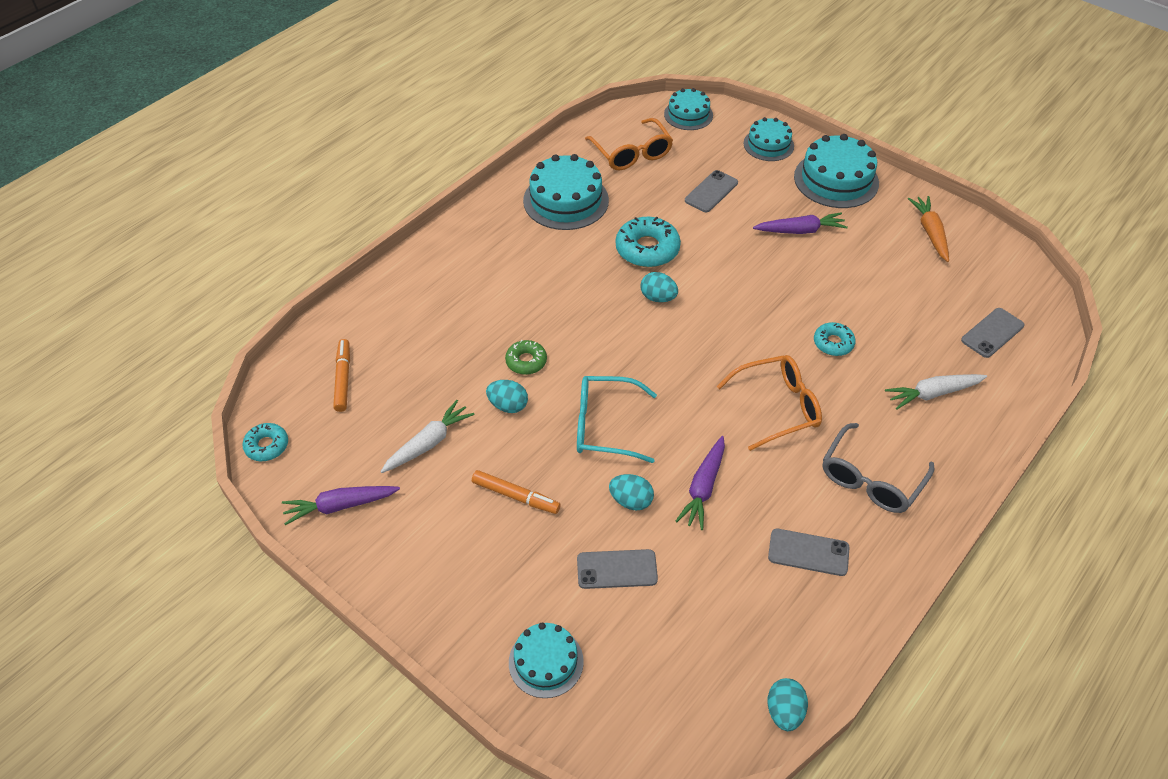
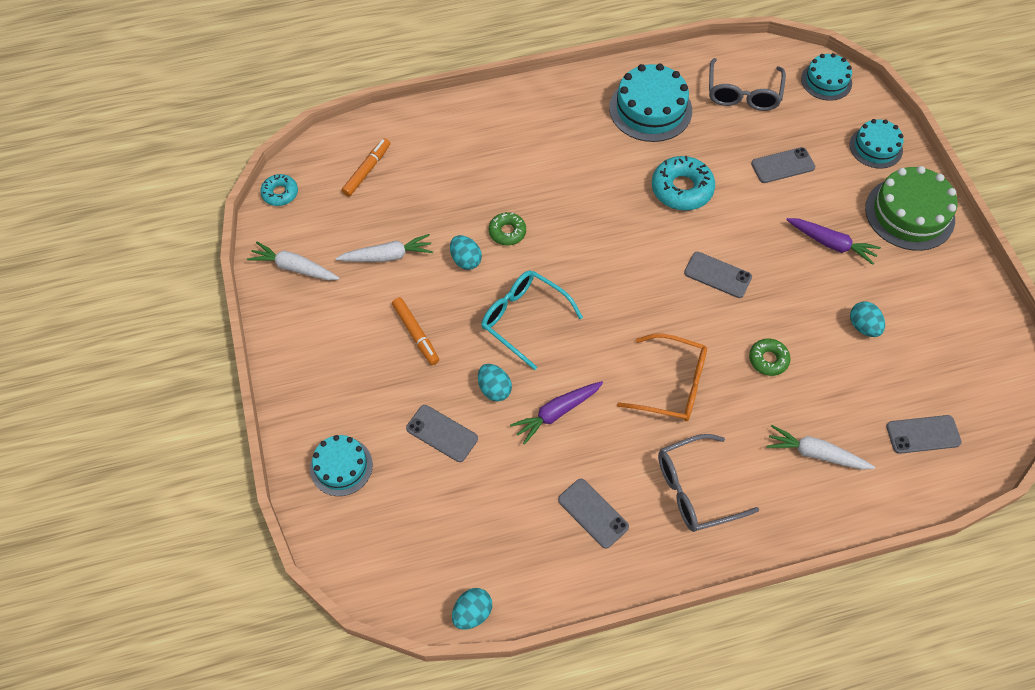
camera: 35 degrees right, 10 degrees up
purple carrot [282,486,400,525] -> white carrot [247,242,340,280]
orange glasses [585,118,673,171] -> grey glasses [709,58,786,111]
turquoise egg [641,272,678,302] -> turquoise egg moved to [850,302,885,337]
turquoise cake [794,134,879,208] -> green cake [865,166,958,251]
turquoise donut [814,322,856,356] -> green donut [749,338,791,376]
orange carrot [908,196,949,262] -> none
none -> grey phone [684,252,752,298]

